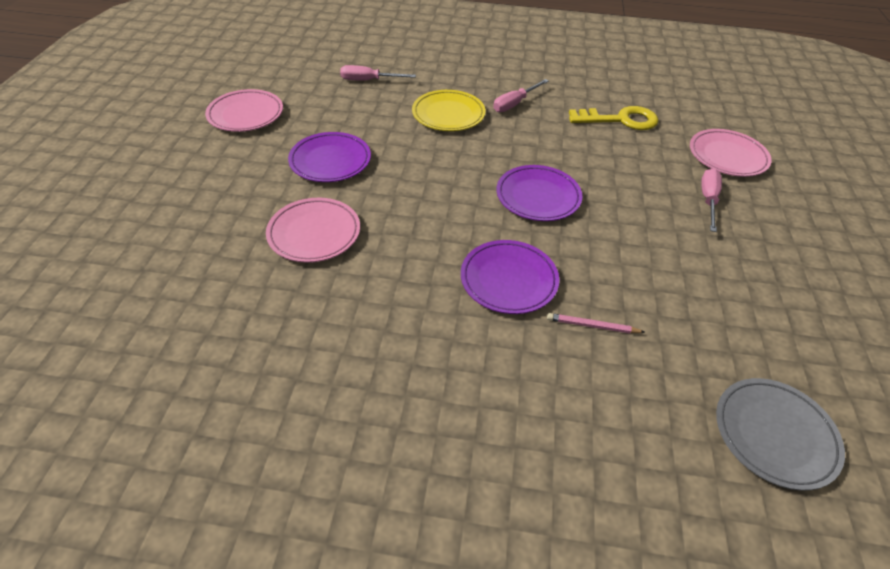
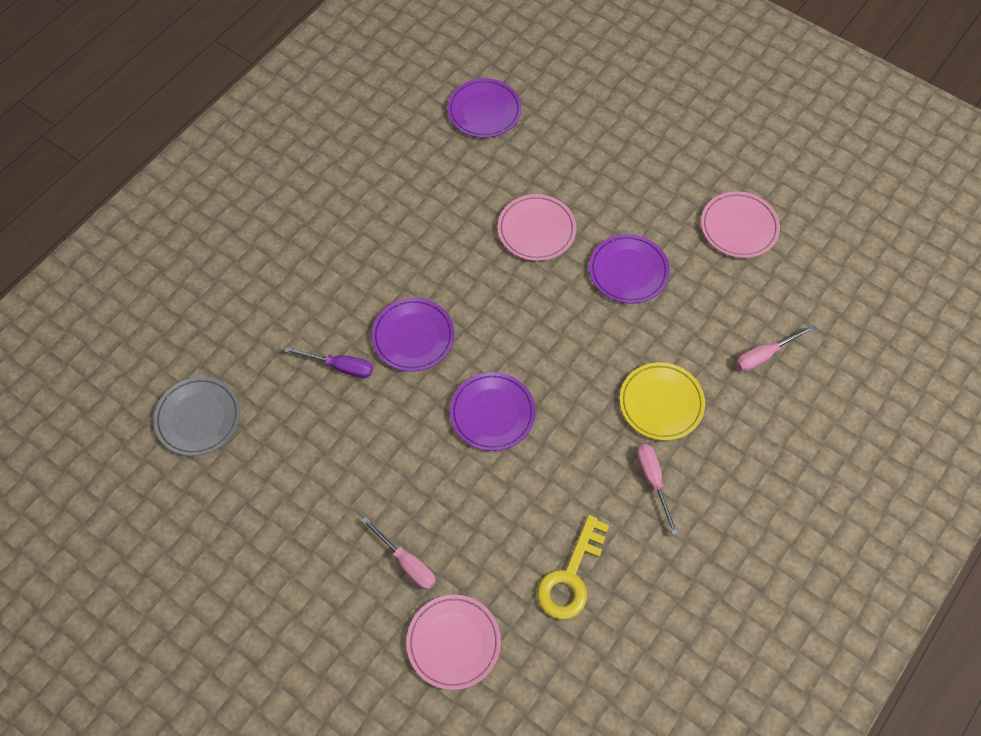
camera: 120 degrees right, 15 degrees up
pink screwdriver [340,65,416,81] -> pink screwdriver turned 150 degrees counterclockwise [736,325,814,372]
pink pencil [547,313,644,333] -> purple screwdriver [284,347,373,378]
none -> purple plate [447,78,522,138]

